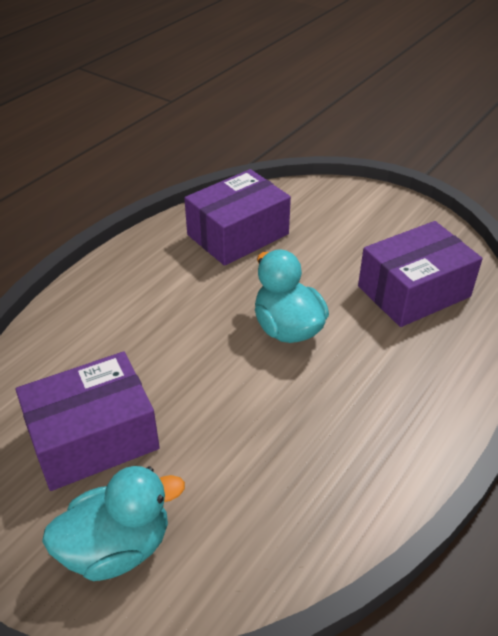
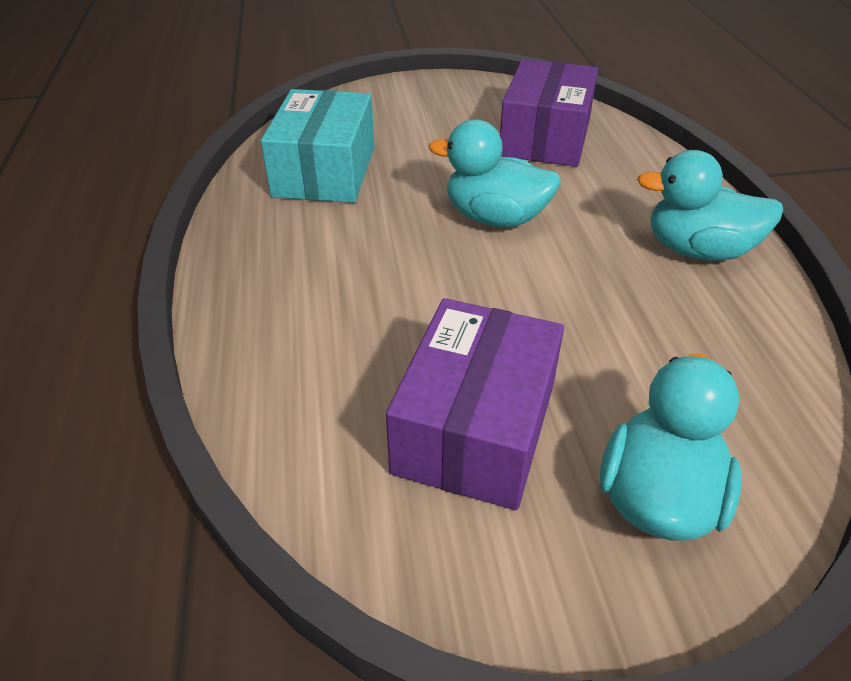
camera: 45 degrees left, 0 degrees up
purple box [184,169,291,266] -> turquoise box [261,89,375,203]
none -> turquoise duck [637,150,783,261]

